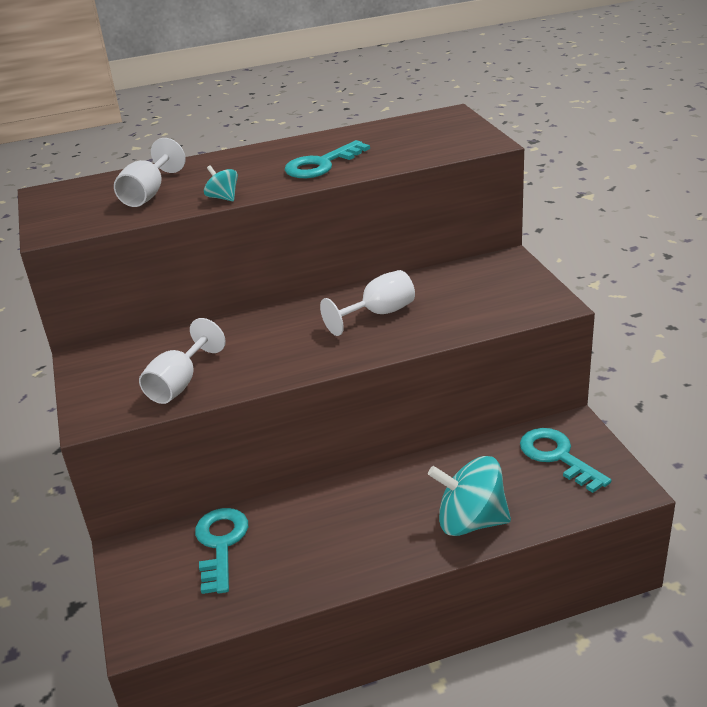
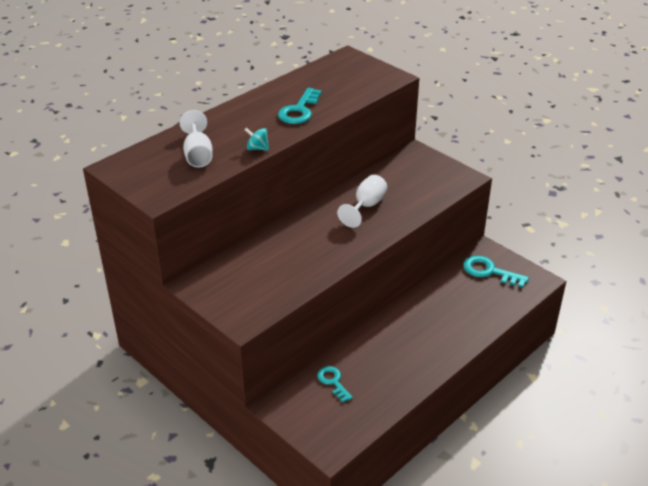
camera: 30 degrees left, 5 degrees up
white goblet [139,318,226,404] -> none
turquoise key [195,508,248,594] -> turquoise key [317,366,353,402], size x0.65
turquoise spinning top [428,456,511,536] -> none

